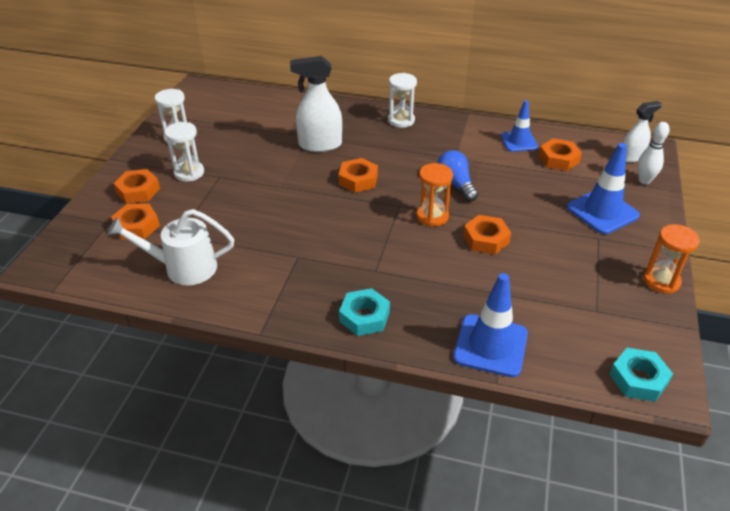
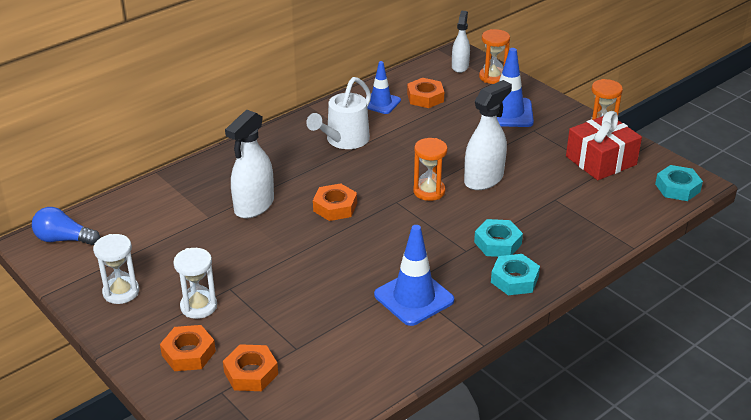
camera: 55 degrees left, 5 degrees down
white watering can [107,209,234,285] -> white watering can moved to [306,77,371,149]
white hourglass [388,73,417,128] -> none
blue light bulb [437,150,478,201] -> blue light bulb moved to [32,207,100,245]
blue traffic cone [453,273,528,377] -> blue traffic cone moved to [374,225,454,326]
orange nut [463,215,511,254] -> white spray bottle [464,80,512,190]
white bowling pin [637,122,670,184] -> orange hourglass [479,29,510,84]
none -> turquoise nut [474,219,523,257]
none -> red gift [566,111,642,180]

